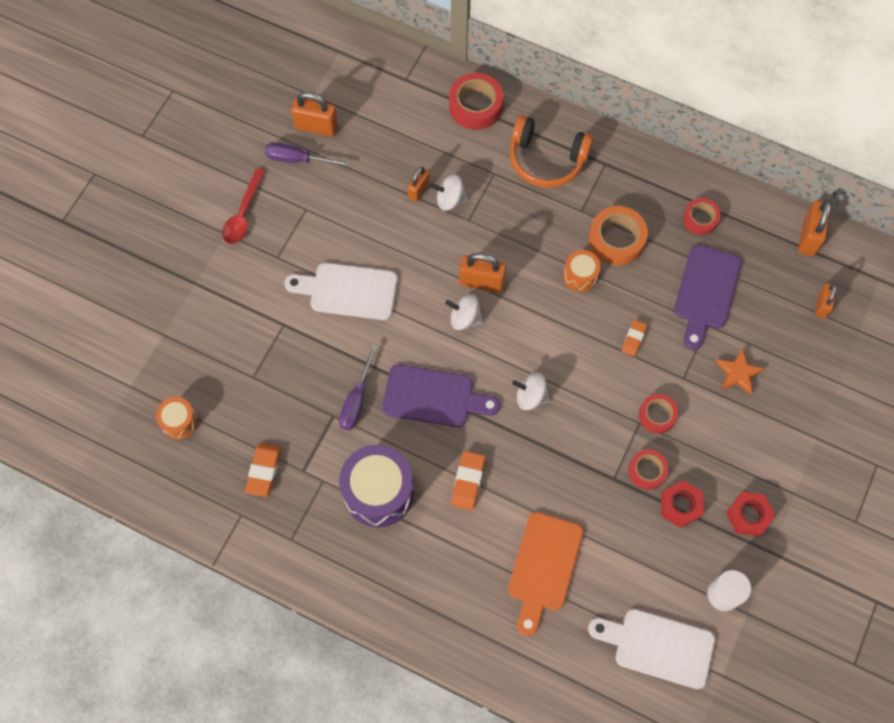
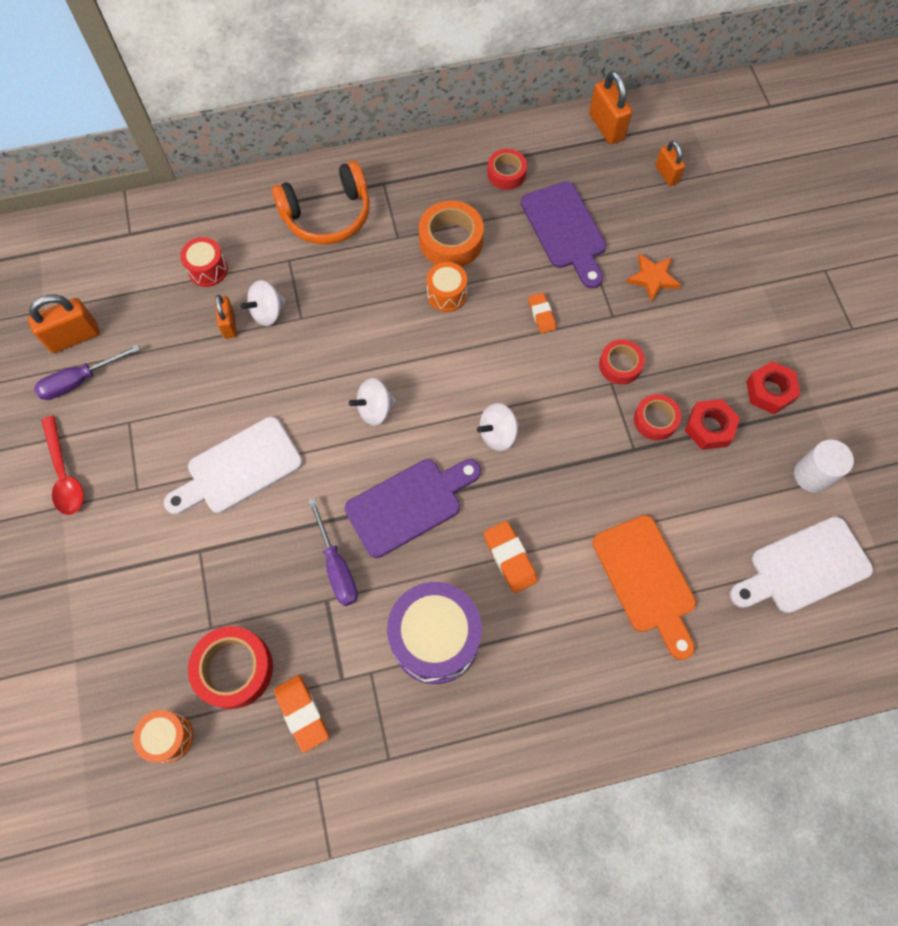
camera: 40 degrees left, 0 degrees up
red tape [449,73,503,130] -> red tape moved to [188,626,273,709]
orange padlock [459,253,506,293] -> none
none -> red drum [180,237,228,287]

